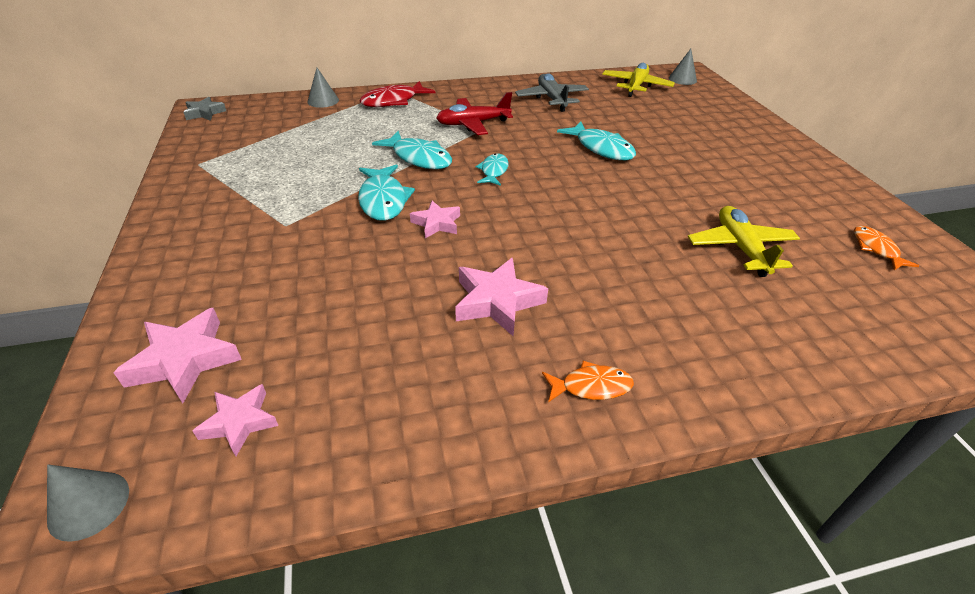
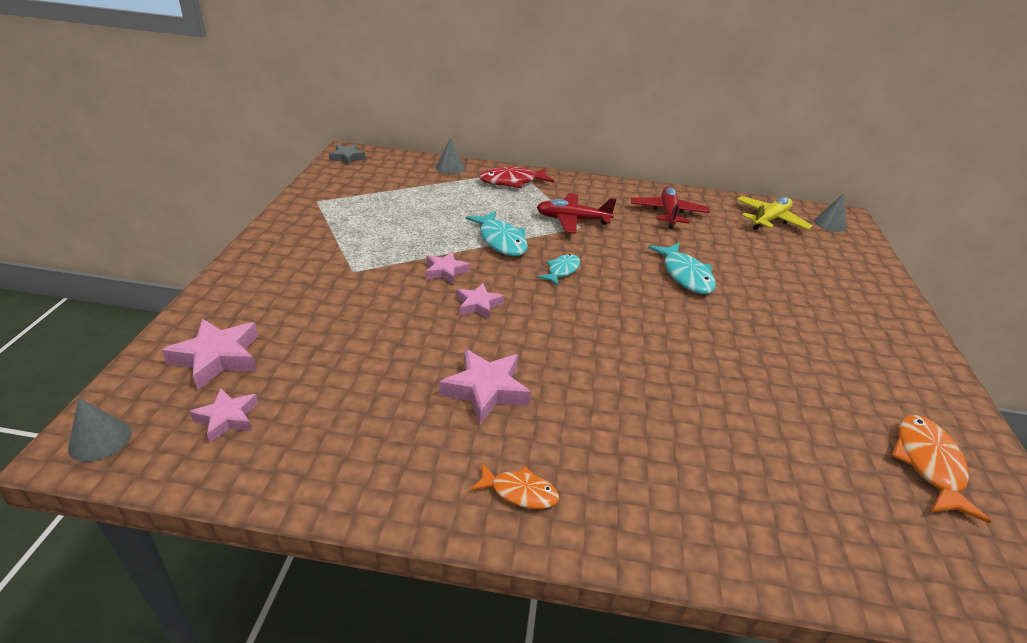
camera: 20 degrees right, 5 degrees down
turquoise fish [358,165,415,221] -> pink star [426,251,470,284]
grey plane [515,73,589,112] -> red plane [631,186,710,229]
yellow plane [688,206,800,277] -> none
orange fish [854,226,919,270] -> orange fish [891,415,991,523], size x1.62

